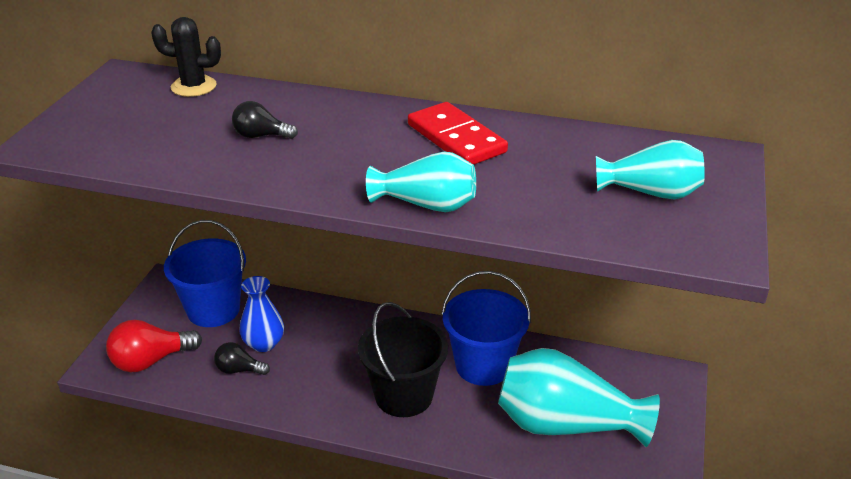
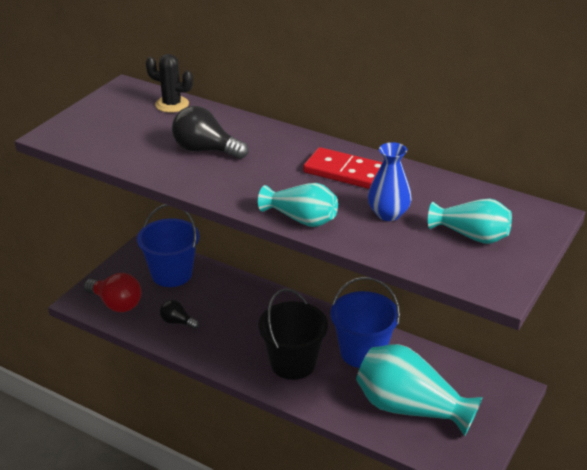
camera: 15 degrees right, 0 degrees up
red light bulb [106,320,202,372] -> red light bulb turned 135 degrees counterclockwise [84,273,141,312]
black light bulb [232,101,298,139] -> black light bulb [172,106,249,159], size x1.67
blue vase [239,276,284,352] -> blue vase moved to [368,142,412,221]
red domino [408,102,508,165] -> red domino turned 45 degrees counterclockwise [303,147,383,189]

